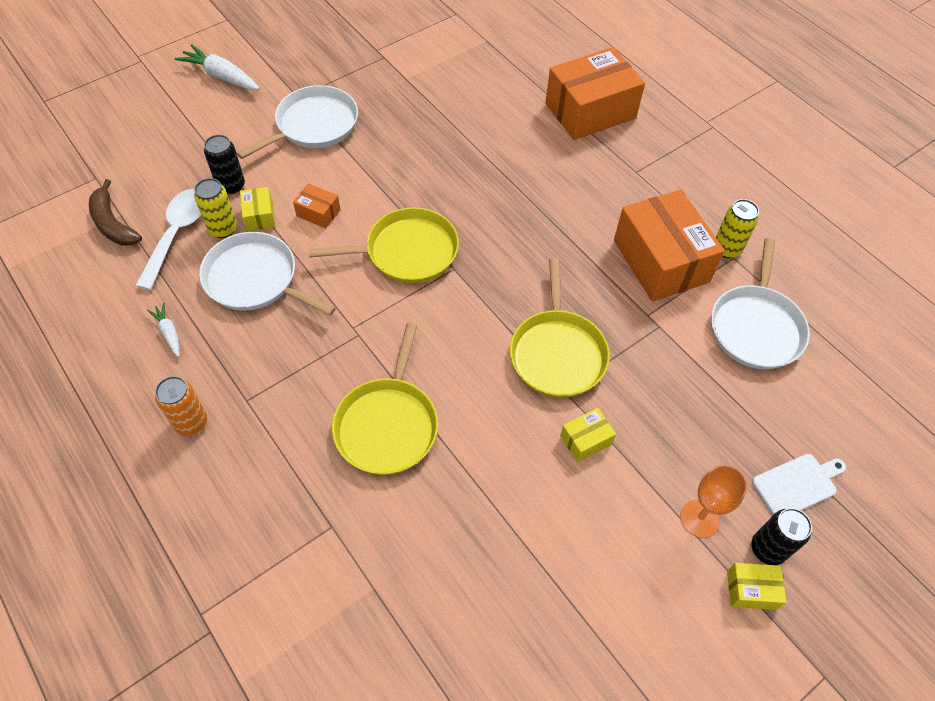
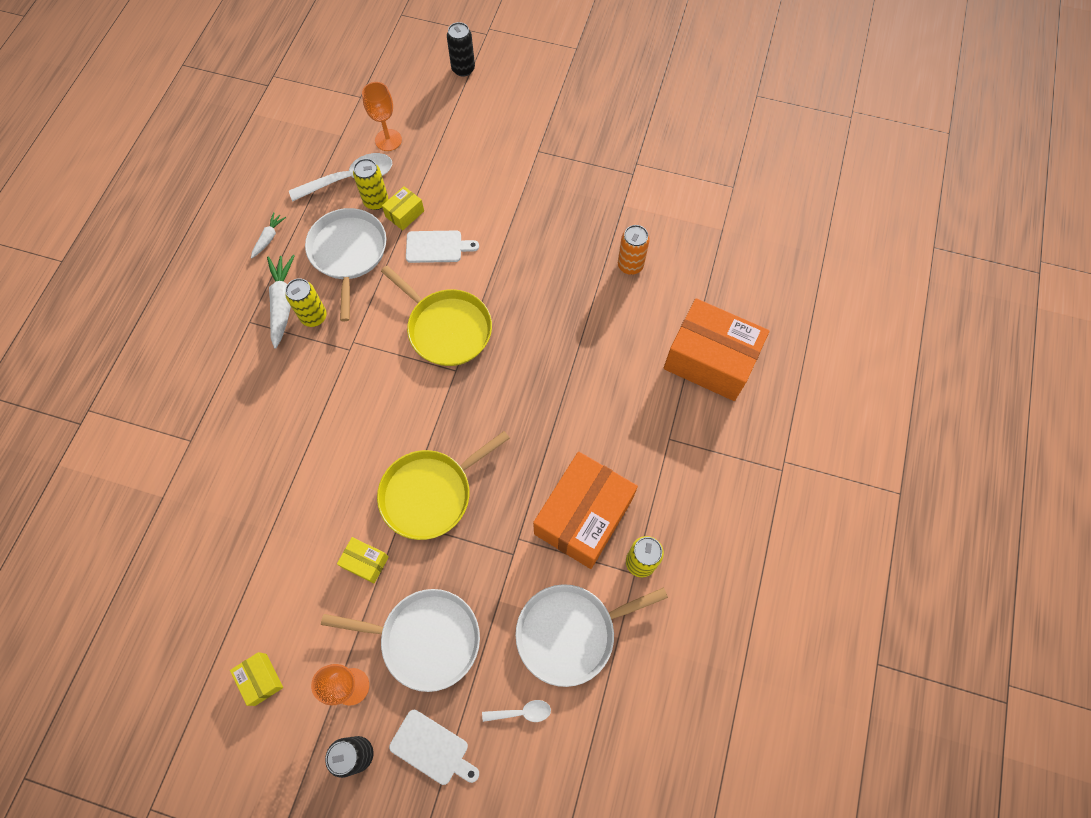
camera: 55 degrees right, 10 degrees up
brown banana [89,179,142,246] -> none
orange can [155,376,207,436] -> orange can moved to [618,225,650,275]
white carrot [174,44,260,90] -> white carrot moved to [267,255,295,349]
black can [204,135,245,194] -> black can moved to [447,22,475,77]
white pan [237,85,358,159] -> white pan moved to [321,589,480,692]
orange box [293,183,340,229] -> white cutting board [406,231,479,263]
yellow pan [332,323,438,475] -> none
yellow box [727,563,786,610] -> yellow box moved to [230,652,283,706]
none -> yellow can [285,278,327,327]
none -> orange goblet [362,82,402,151]
none -> white spoon [482,700,551,722]

